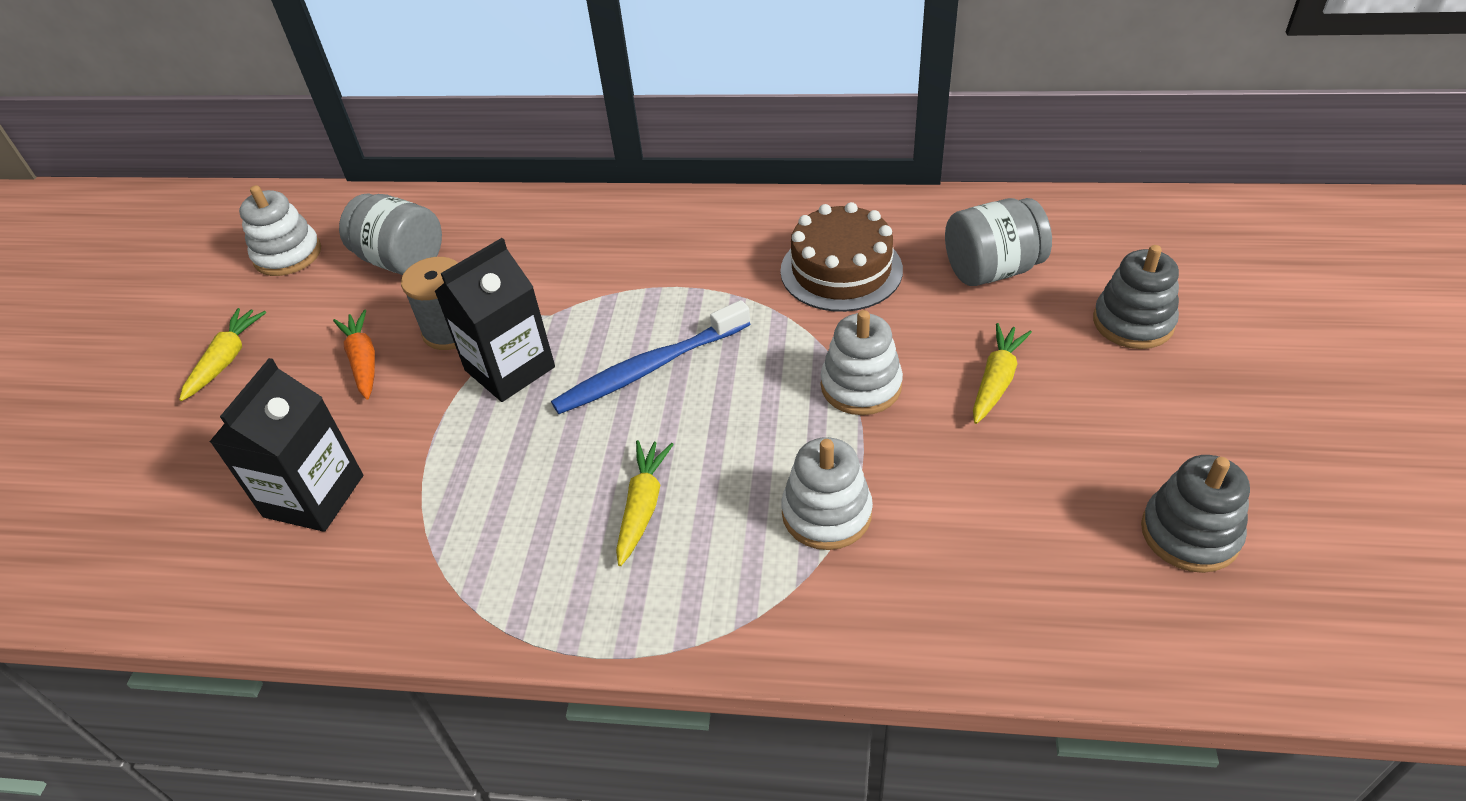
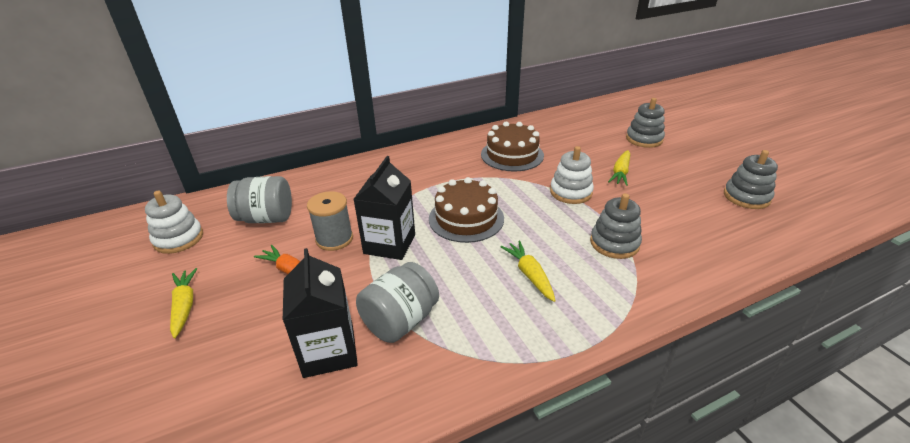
camera: 35 degrees left, 10 degrees down
blue toothbrush [551,300,750,414] -> brown cake [429,177,504,243]
white stacking toy [781,437,873,550] -> grey stacking toy [590,193,642,259]
grey jar [945,198,1052,286] -> grey jar moved to [356,262,439,343]
yellow carrot [973,323,1032,424] -> yellow carrot turned 150 degrees counterclockwise [608,150,630,186]

